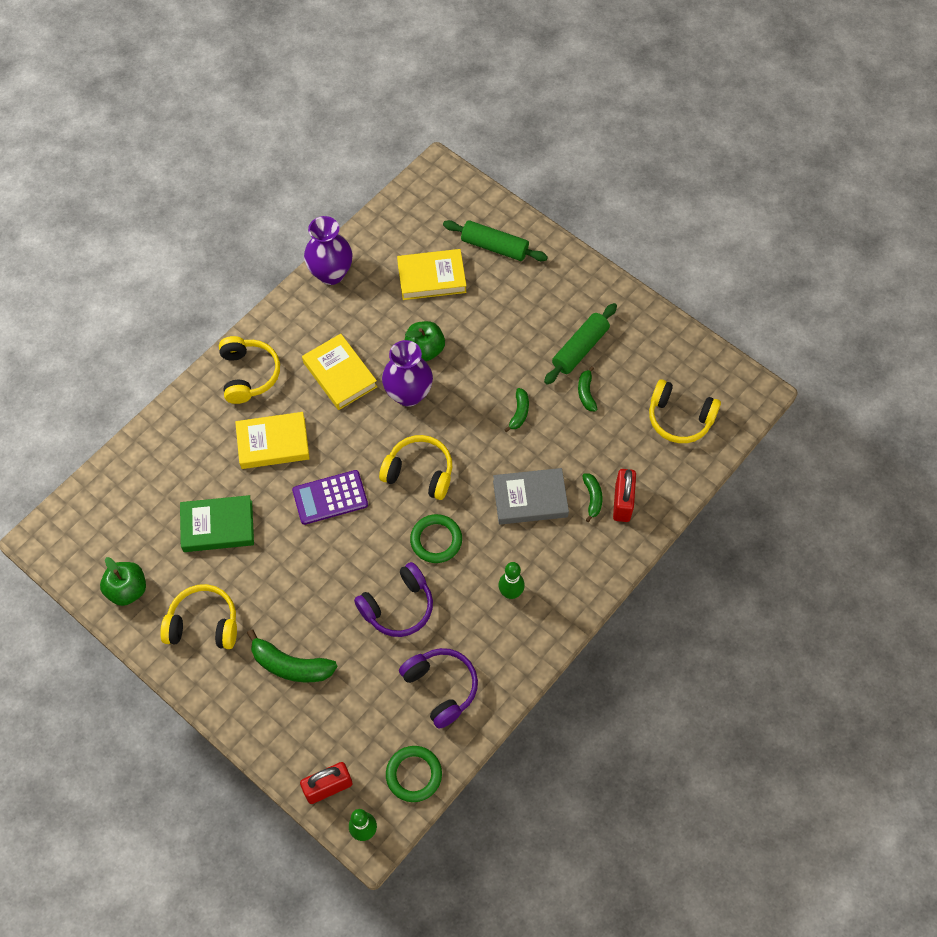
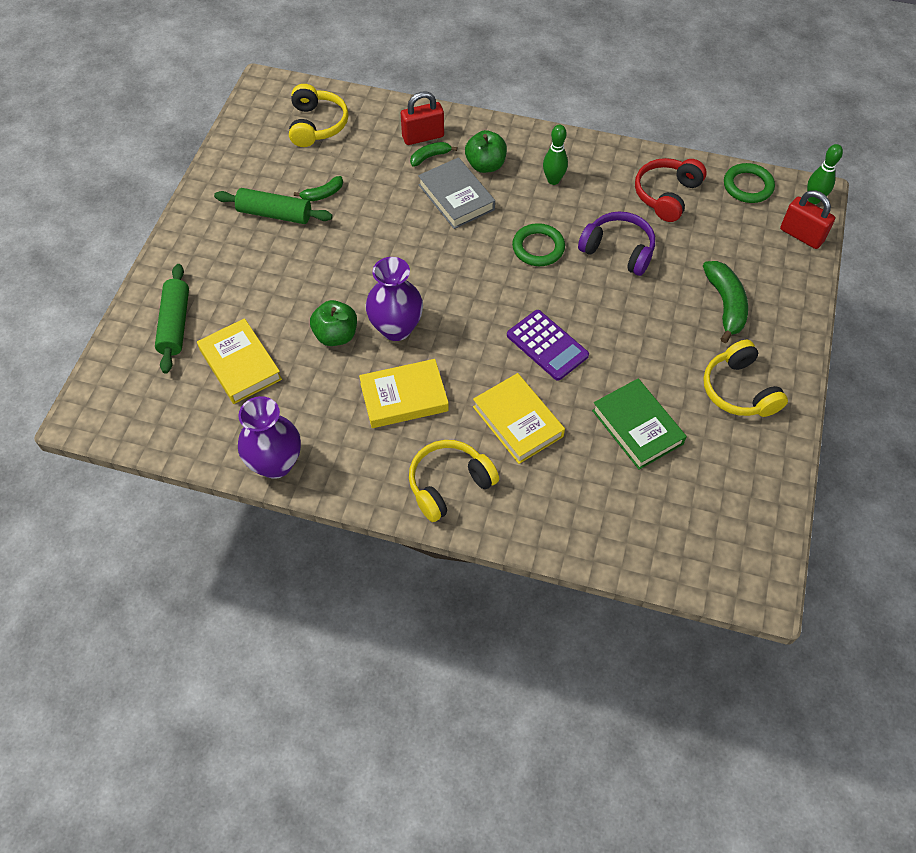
camera: 115 degrees left, 5 degrees down
green apple [100,557,146,606] -> green apple moved to [465,130,507,173]
yellow book [302,334,378,410] -> yellow book turned 45 degrees clockwise [359,359,449,428]
yellow headphones [379,435,452,500] -> none
purple headphones [399,648,478,729] -> red headphones [635,158,707,222]
green banana [504,388,529,432] -> none

